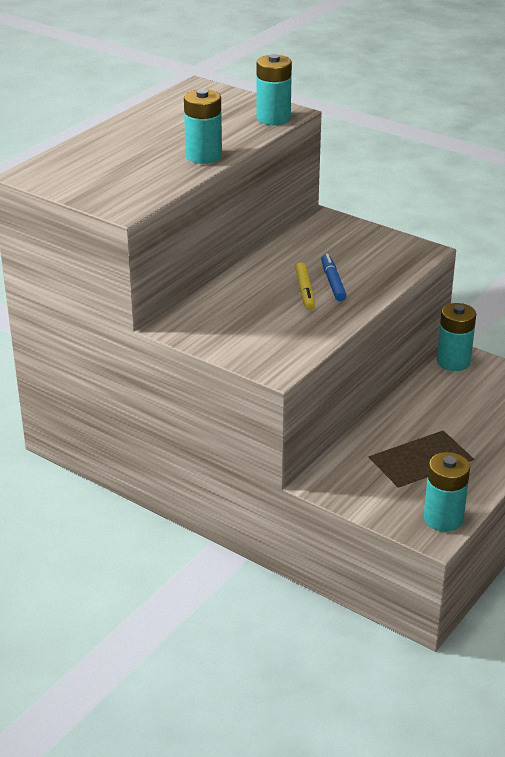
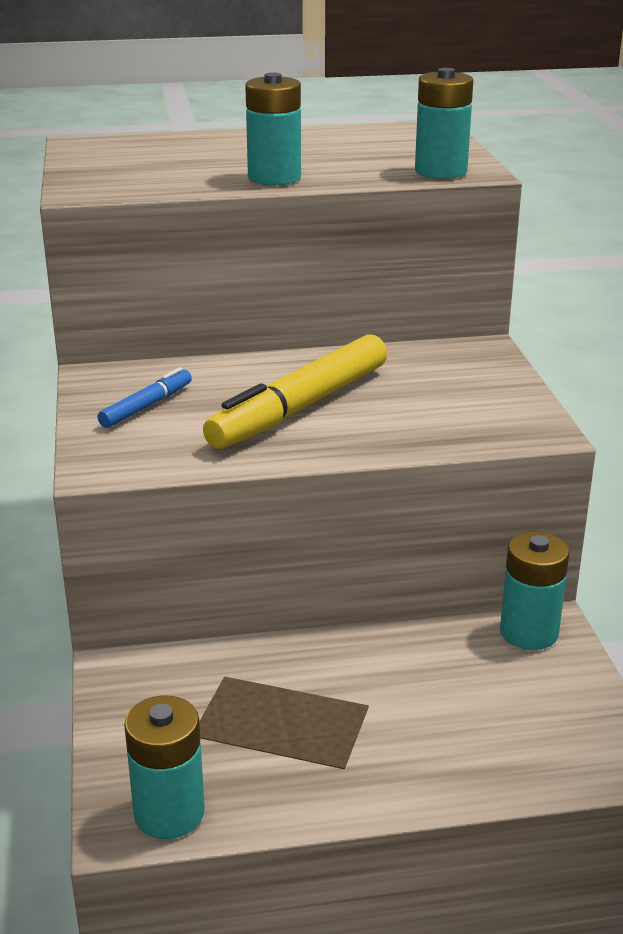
camera: 45 degrees right, 5 degrees down
yellow marker [295,262,315,310] -> yellow marker [203,334,387,449], size x2.03
blue marker [321,254,347,301] -> blue marker moved to [98,367,192,428]

